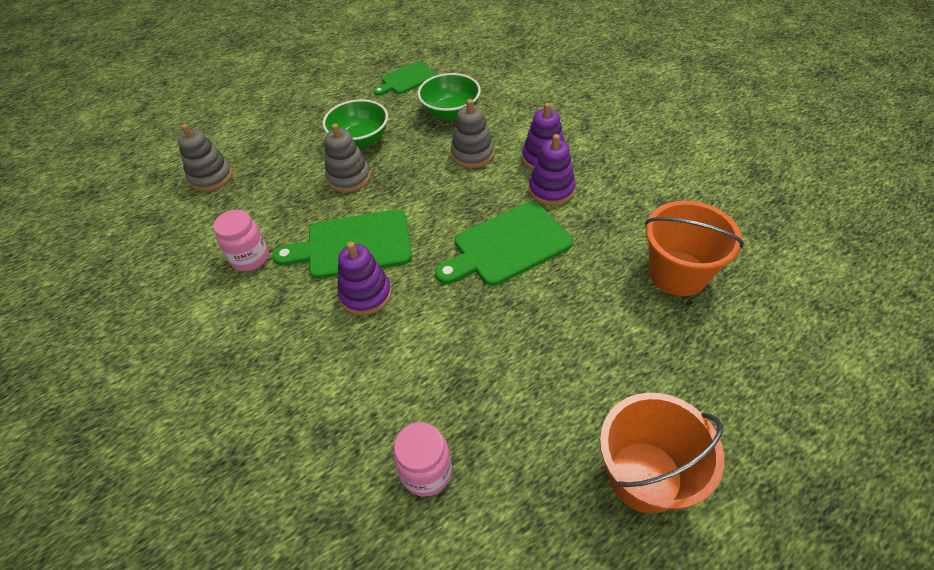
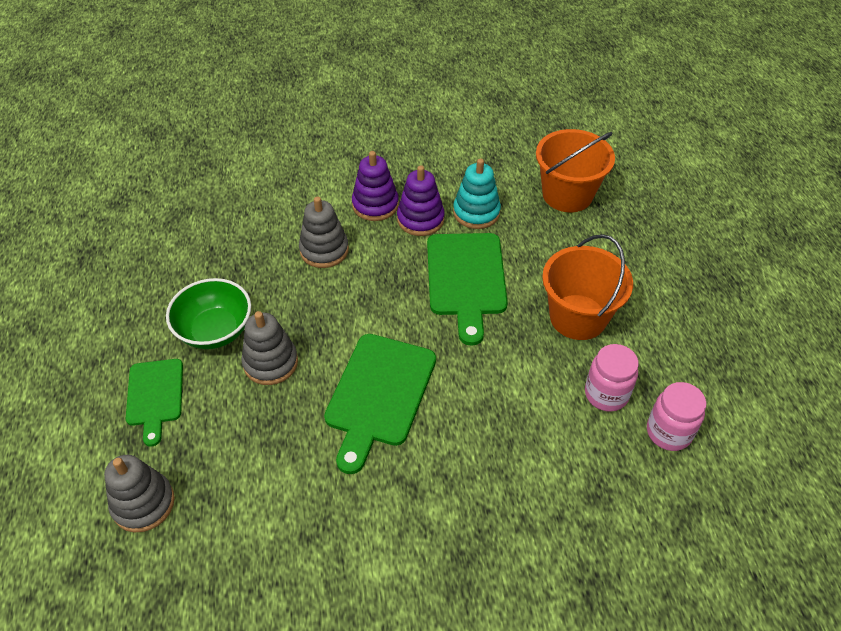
camera: 65 degrees left, 0 degrees up
pink jar [213,210,269,271] -> pink jar moved to [585,344,639,412]
purple stacking toy [338,242,392,315] -> none
green cutting board [373,61,437,95] -> green cutting board moved to [126,359,183,447]
green bowl [418,73,481,120] -> none
orange bucket [600,393,724,514] -> orange bucket moved to [542,234,633,340]
none -> turquoise stacking toy [453,158,501,229]

